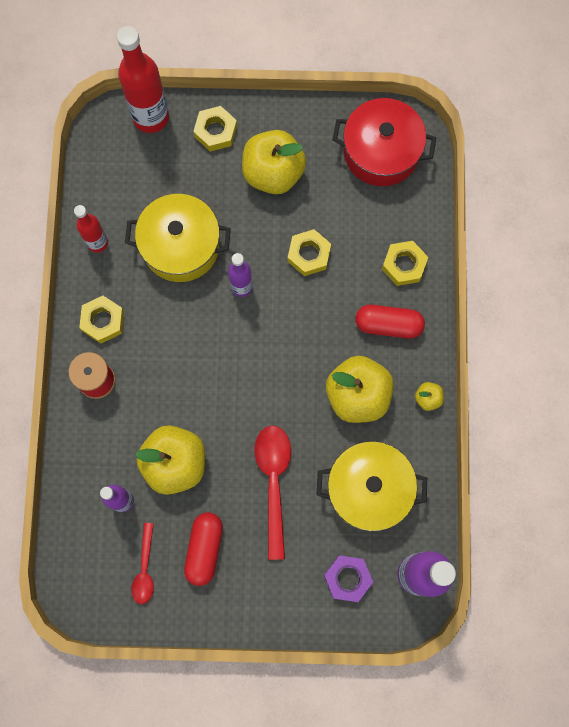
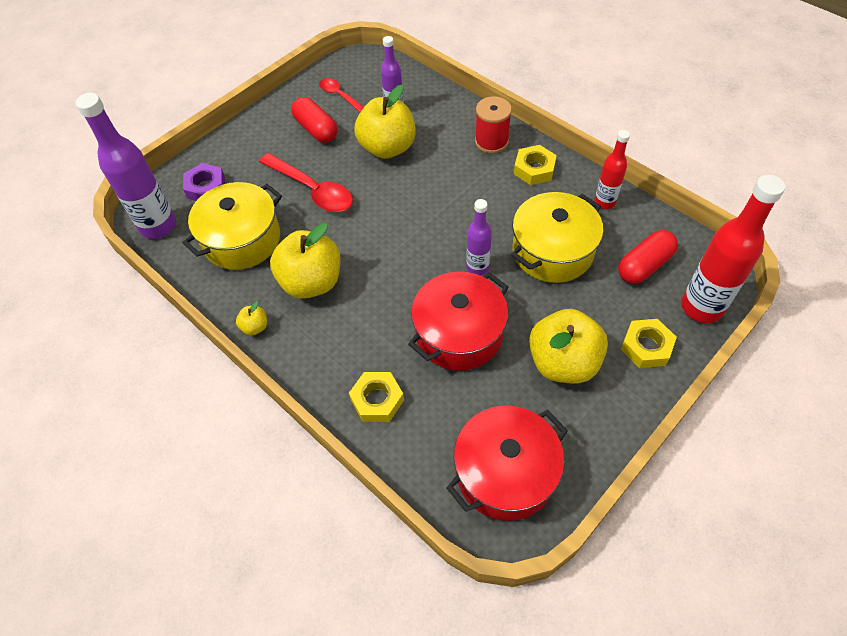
camera: 135 degrees right, 20 degrees down
yellow nut [288,229,331,276] -> red pot [408,272,508,371]
red capsule [355,305,425,339] -> red capsule moved to [618,230,678,284]

